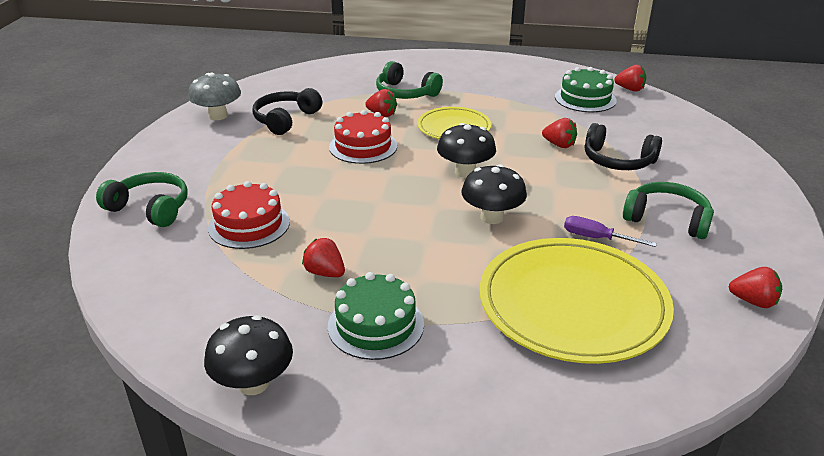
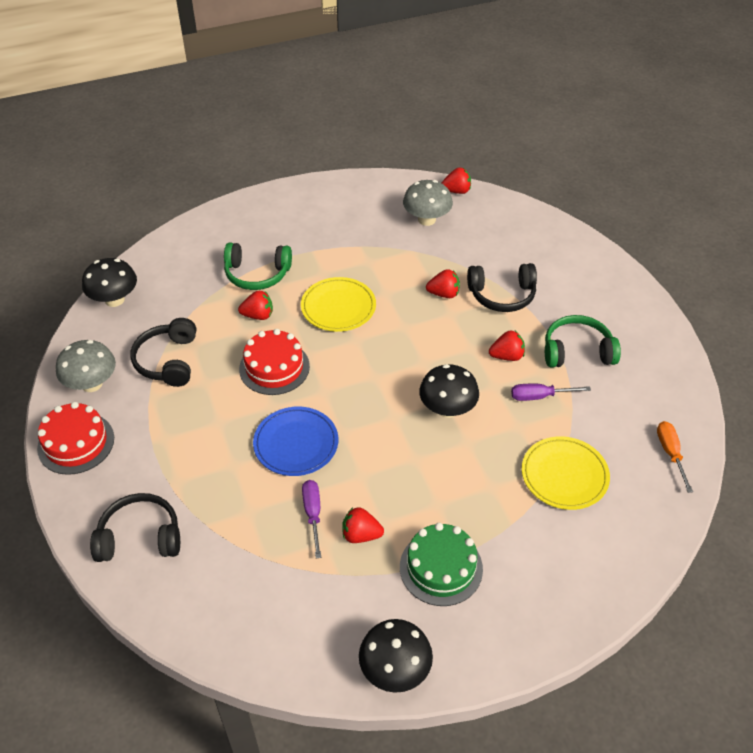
camera: 30 degrees left, 15 degrees up
green headphones [96,172,188,227] -> black headphones [90,493,180,562]
red cake [208,181,290,249] -> red cake moved to [37,402,114,475]
black mushroom [437,123,496,178] -> black mushroom moved to [82,258,137,307]
yellow plate [479,238,674,364] -> yellow plate [522,436,610,510], size x0.56
green cake [555,67,617,112] -> grey mushroom [403,180,453,226]
red strawberry [729,267,782,308] -> red strawberry moved to [489,331,525,361]
none -> blue plate [253,407,338,476]
none -> purple screwdriver [302,480,321,558]
none -> orange screwdriver [657,421,693,493]

